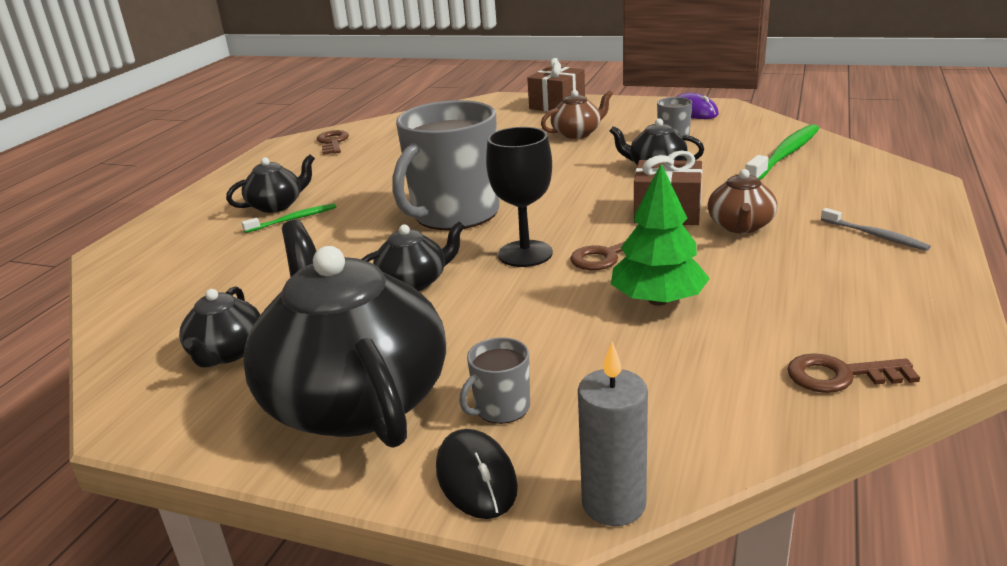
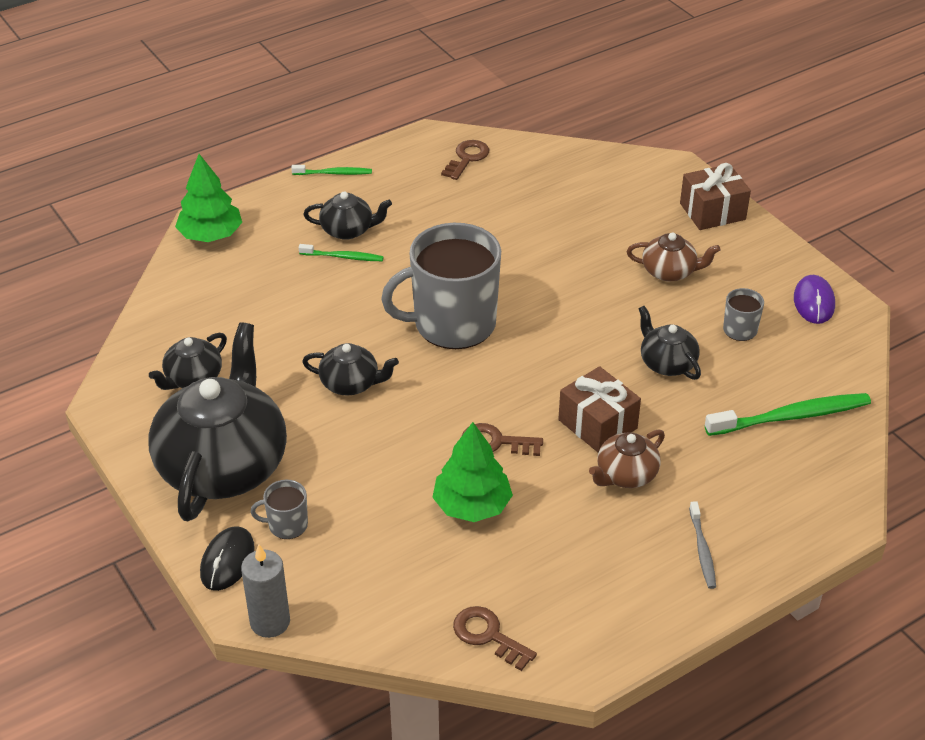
camera: 35 degrees right, 15 degrees up
black goblet [486,127,553,267] -> none
none -> green tree [175,154,242,242]
none -> green toothbrush [291,165,372,175]

